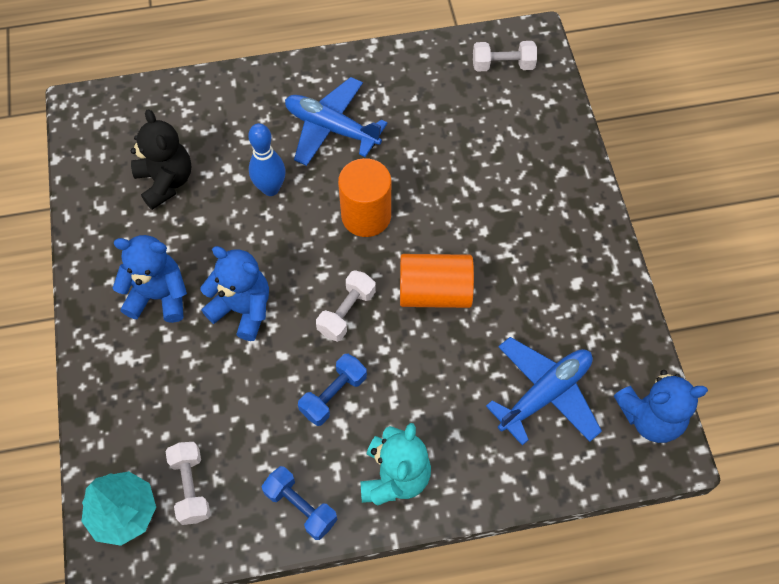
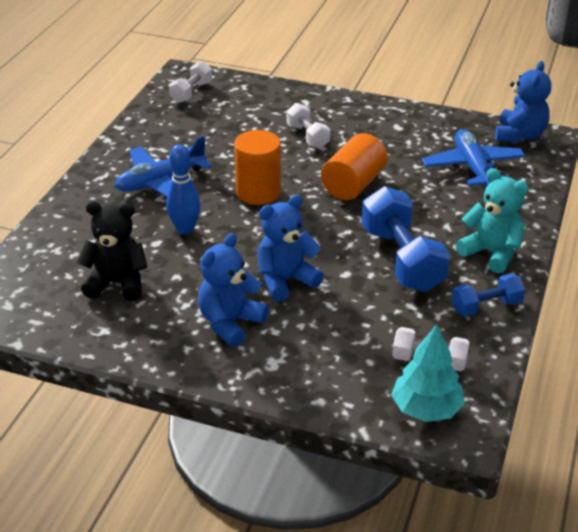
camera: 60 degrees left, 25 degrees down
blue dumbbell [298,354,367,426] -> blue dumbbell [362,186,450,292], size x1.80
white dumbbell [316,270,376,342] -> white dumbbell moved to [287,103,330,148]

